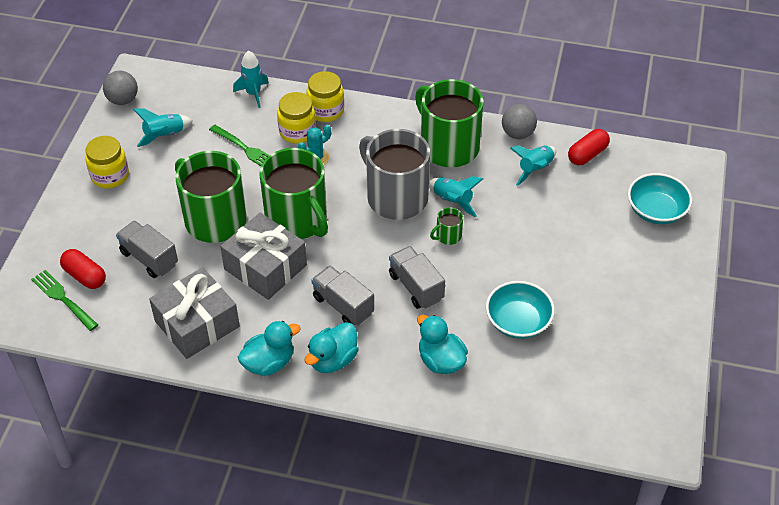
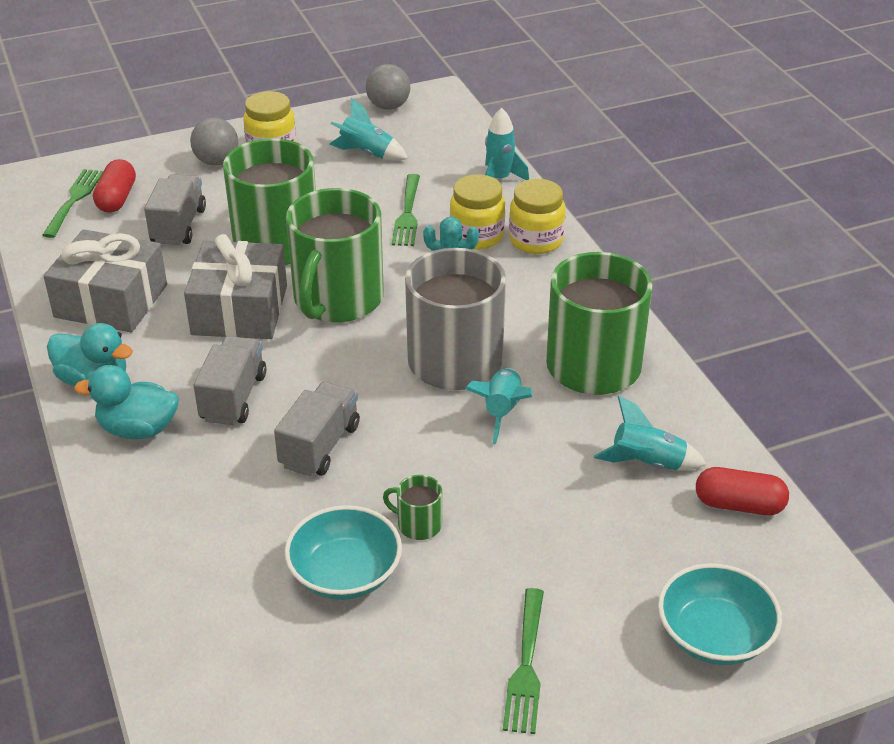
camera: 55 degrees right, 10 degrees down
turquoise duck [417,315,468,374] -> none
green mug [430,208,463,245] -> green mug moved to [383,475,442,540]
grey ball [502,104,537,139] -> grey ball moved to [190,117,238,166]
none -> green fork [503,588,544,734]

